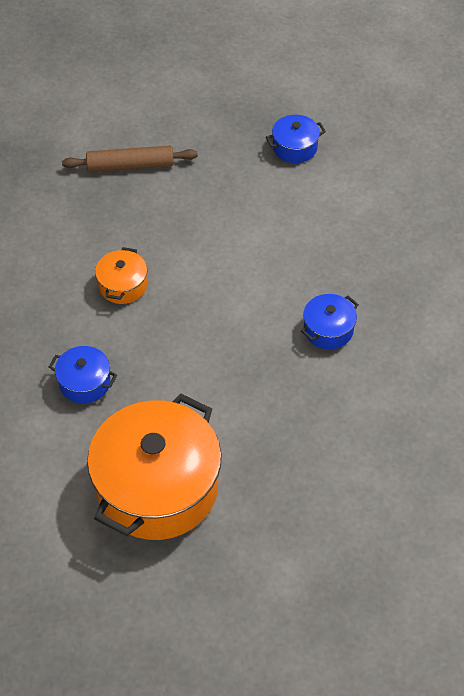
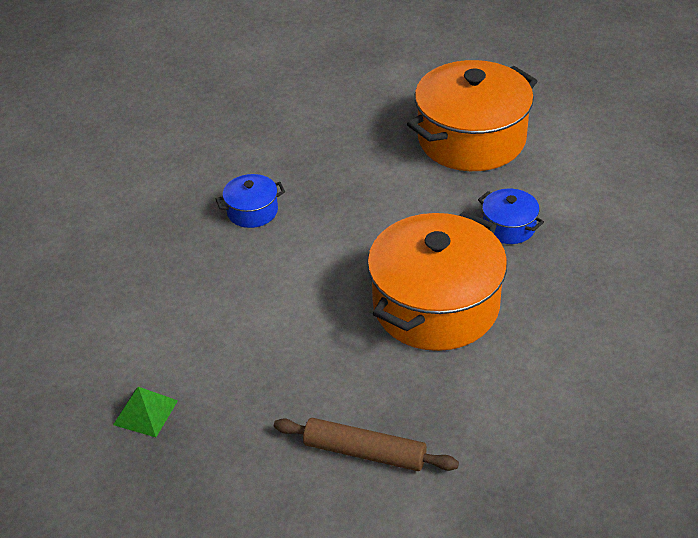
camera: 155 degrees left, 10 degrees down
orange pot [95,247,147,304] -> orange pot [367,211,507,351], size x2.24
blue pot [266,115,326,163] -> green pyramid [113,387,178,437]

